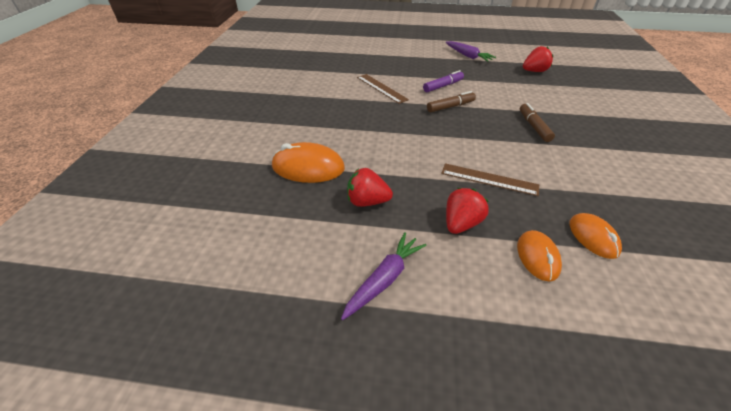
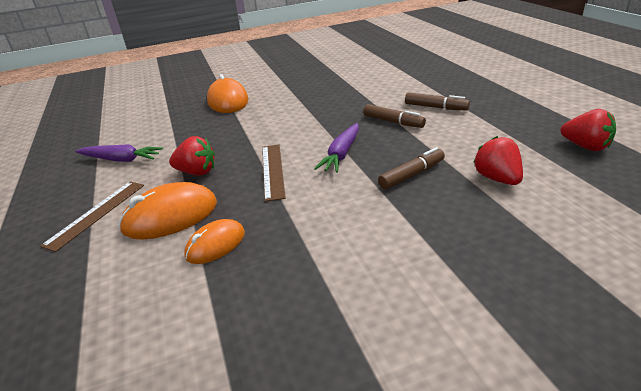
camera: 65 degrees right, 10 degrees down
red strawberry [347,168,393,207] -> red strawberry moved to [473,136,523,185]
brown ruler [357,74,409,104] -> brown ruler moved to [40,181,144,252]
purple marker [423,70,464,92] -> brown marker [405,92,470,110]
purple carrot [445,41,496,62] -> purple carrot moved to [314,123,359,173]
orange mouse [517,230,562,282] -> orange mouse [119,182,217,240], size x1.58

